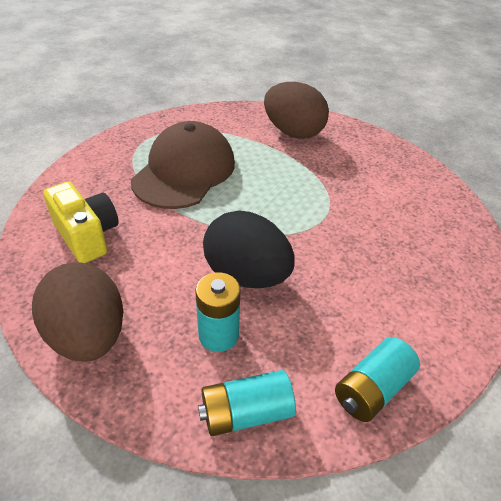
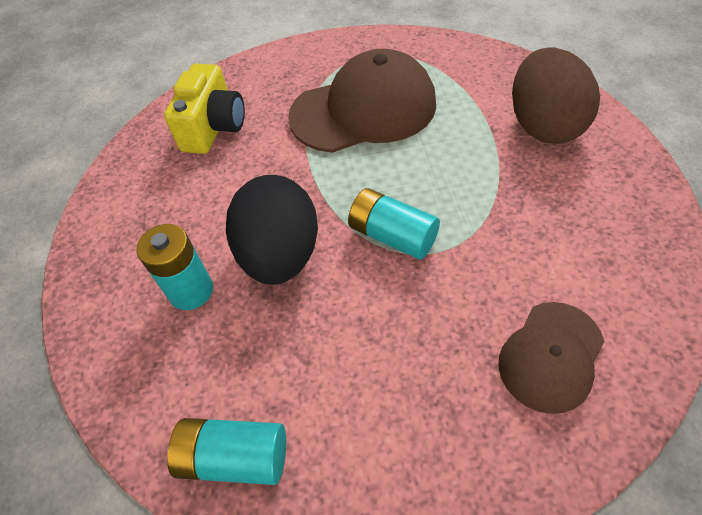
camera: 55 degrees right, 10 degrees up
brown egg [32,262,123,362] -> none
turquoise battery [198,370,296,436] -> turquoise battery moved to [348,188,440,260]
none -> brown cap [498,302,604,414]

